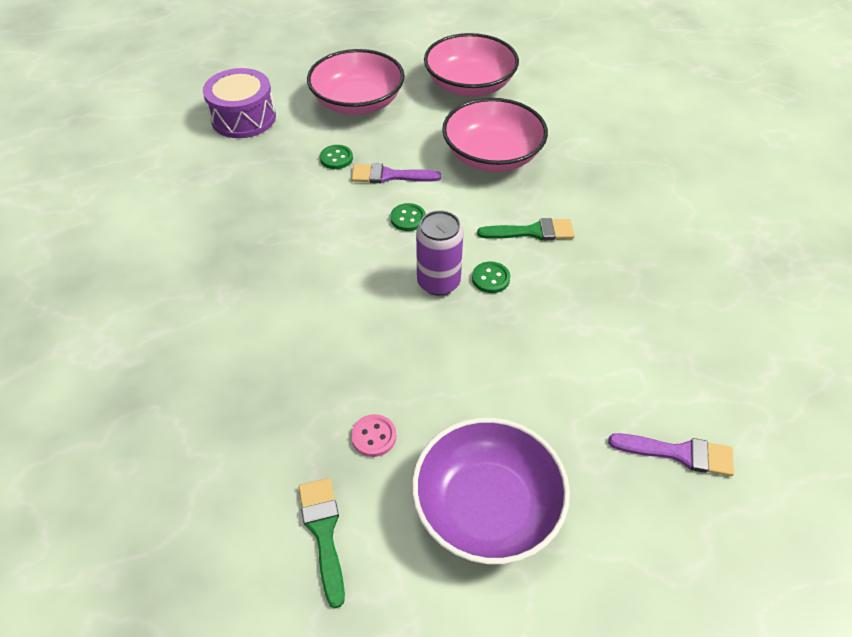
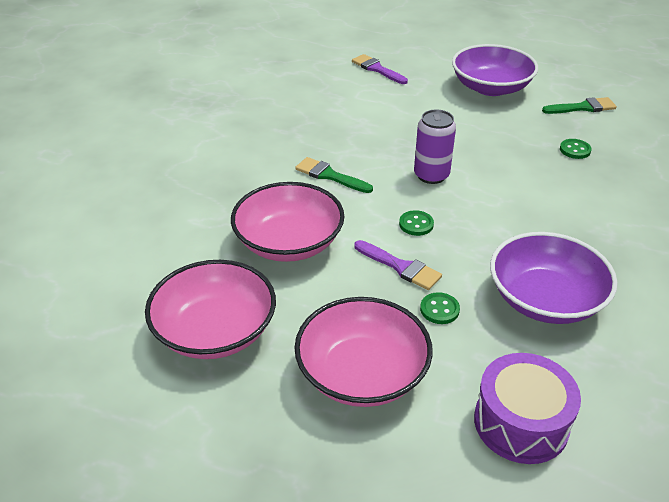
camera: 145 degrees left, 10 degrees down
green brush [299,478,345,608] -> green brush turned 120 degrees counterclockwise [542,97,617,114]
pink button [351,414,396,457] -> none
green button [472,261,510,293] -> green button moved to [560,139,592,159]
none -> purple bowl [490,232,617,324]

